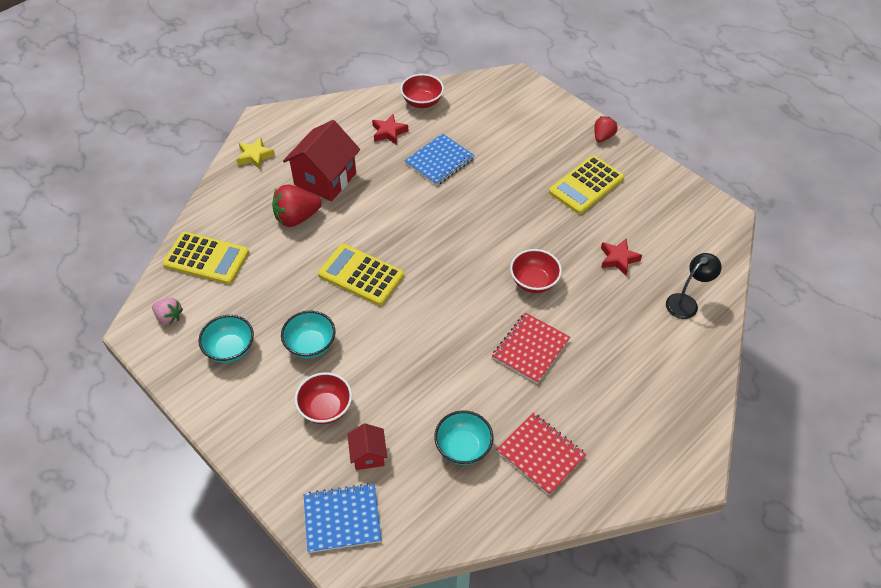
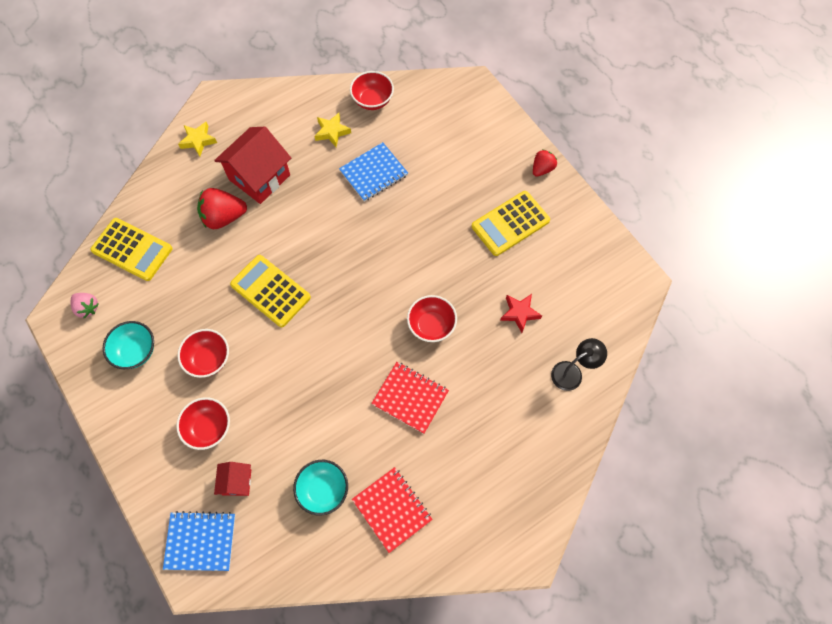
camera: 10 degrees right, 15 degrees up
turquoise bowl [281,311,336,359] -> red bowl [177,329,229,378]
red star [372,114,408,145] -> yellow star [315,113,351,147]
red notebook [492,312,570,384] -> red notebook turned 75 degrees clockwise [371,362,449,434]

